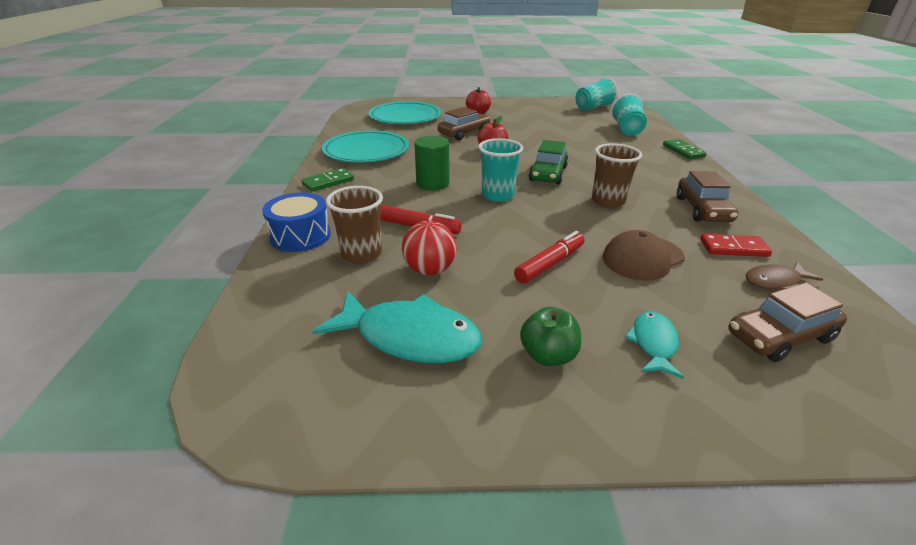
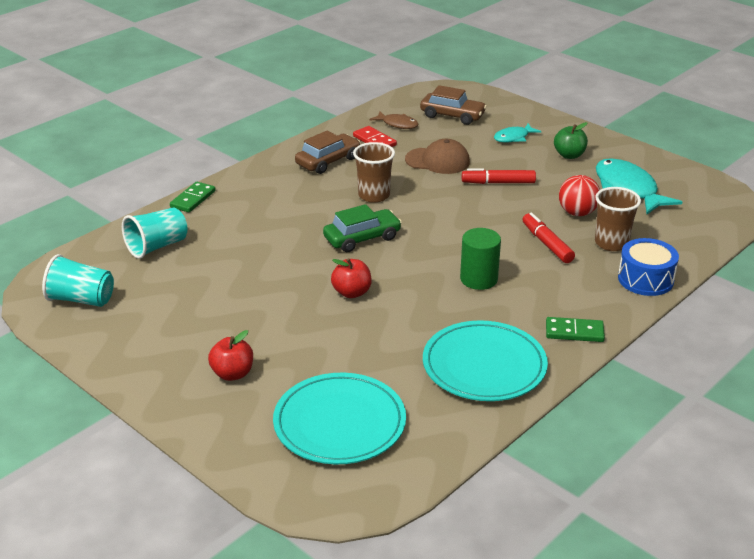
camera: 135 degrees left, 0 degrees up
brown car [437,107,491,140] -> none
turquoise cup [478,138,523,202] -> none

